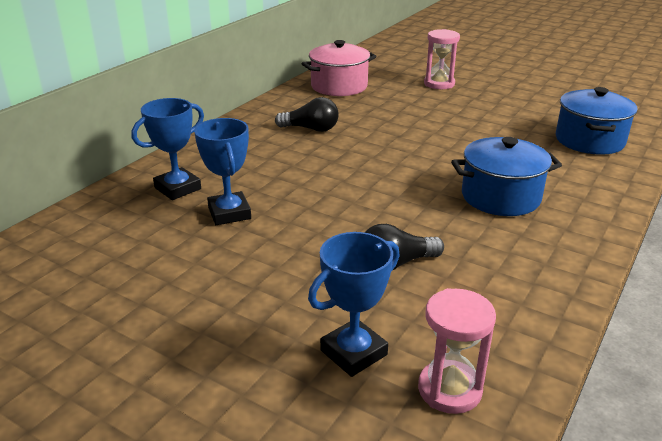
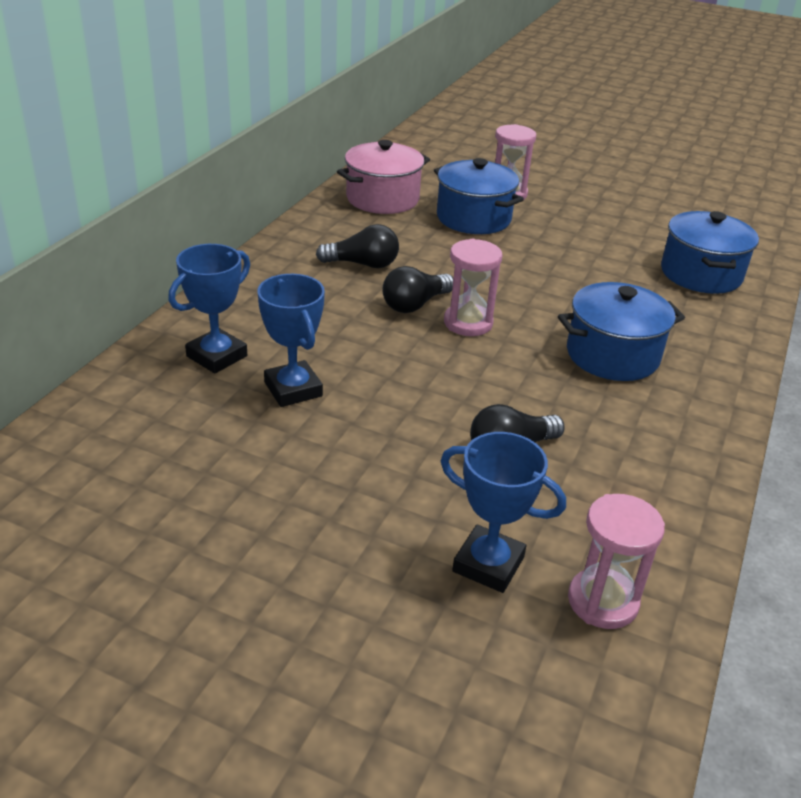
camera: 10 degrees left, 5 degrees up
blue trophy [308,232,400,377] -> blue trophy turned 75 degrees clockwise [441,432,566,593]
none -> black light bulb [383,266,453,313]
none -> blue pot [434,158,524,234]
none -> pink hourglass [444,239,502,336]

